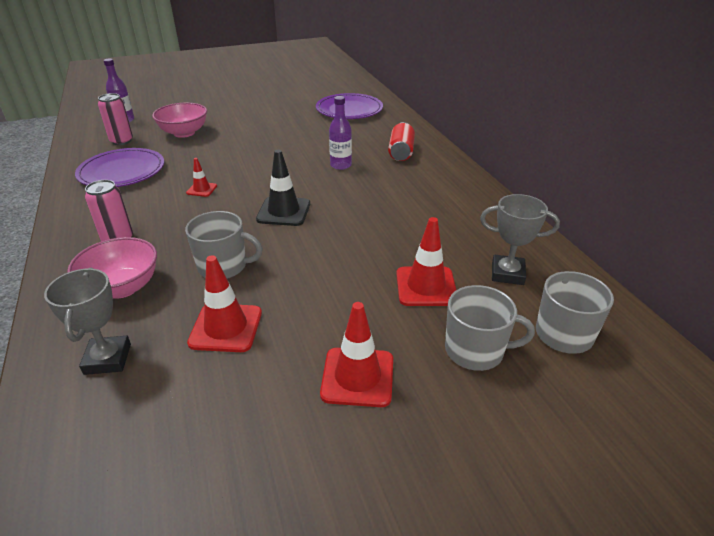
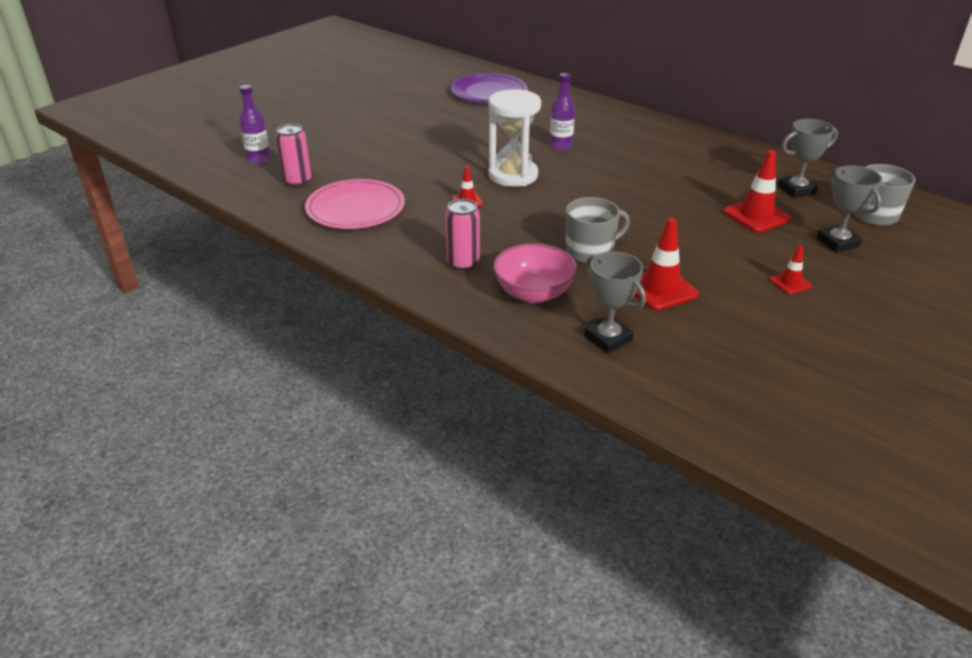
camera: 30 degrees left, 0 degrees up
purple plate [75,148,164,187] -> pink plate [305,179,405,229]
pink bowl [152,103,207,138] -> none
black traffic cone [256,150,310,226] -> none
red traffic cone [320,302,393,407] -> red traffic cone [770,245,812,295], size x0.55
red can [388,122,415,161] -> none
grey mug [445,285,535,371] -> grey trophy [817,165,882,253]
none -> white hourglass [488,89,541,187]

